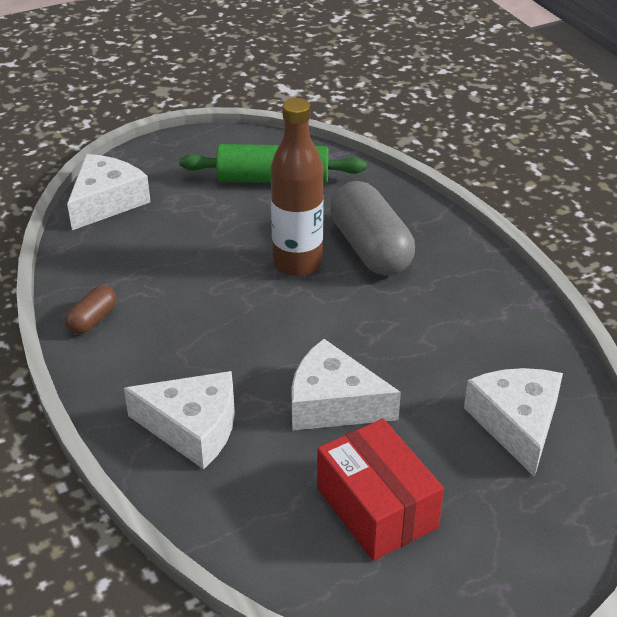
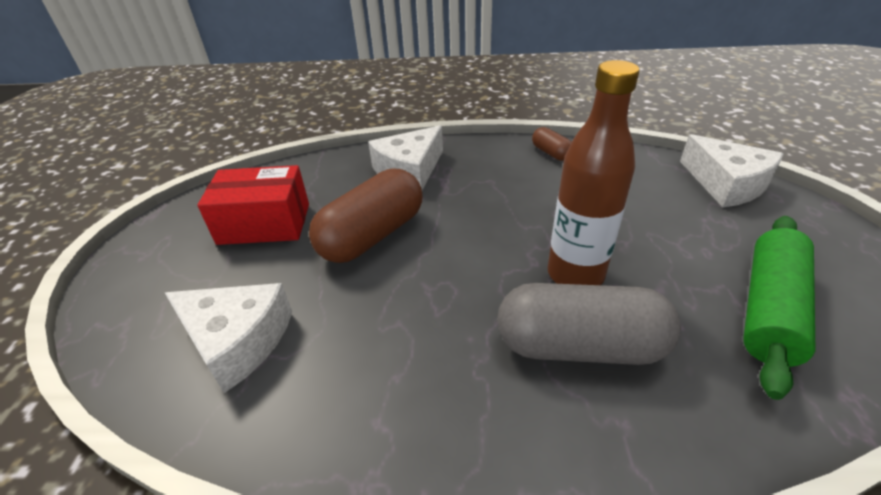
camera: 120 degrees right, 0 degrees up
white cheese [291,339,401,431] -> brown capsule [309,168,423,263]

